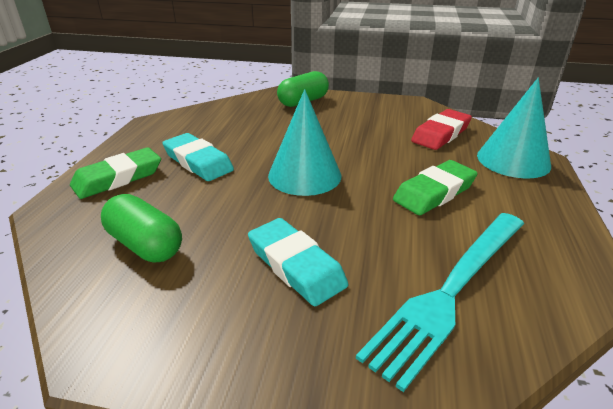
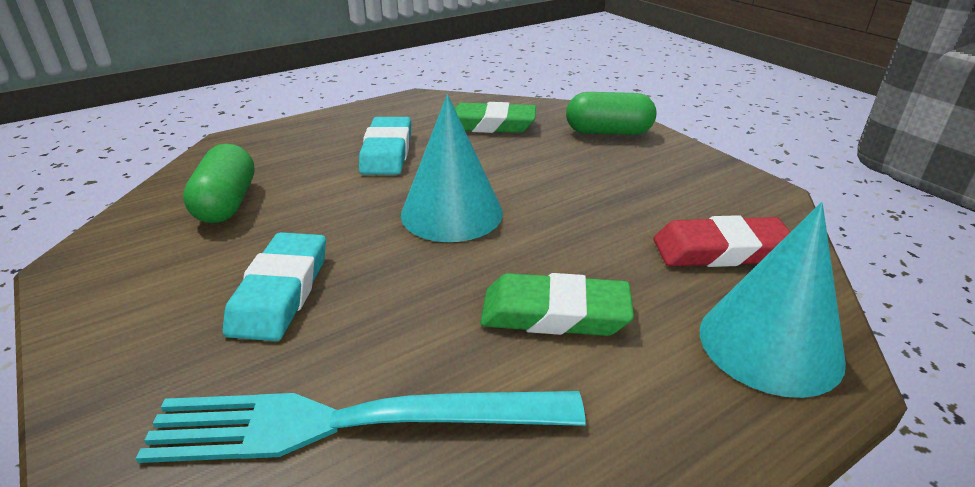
camera: 45 degrees right, 0 degrees up
green eraser [70,147,161,199] -> green eraser moved to [455,102,536,133]

